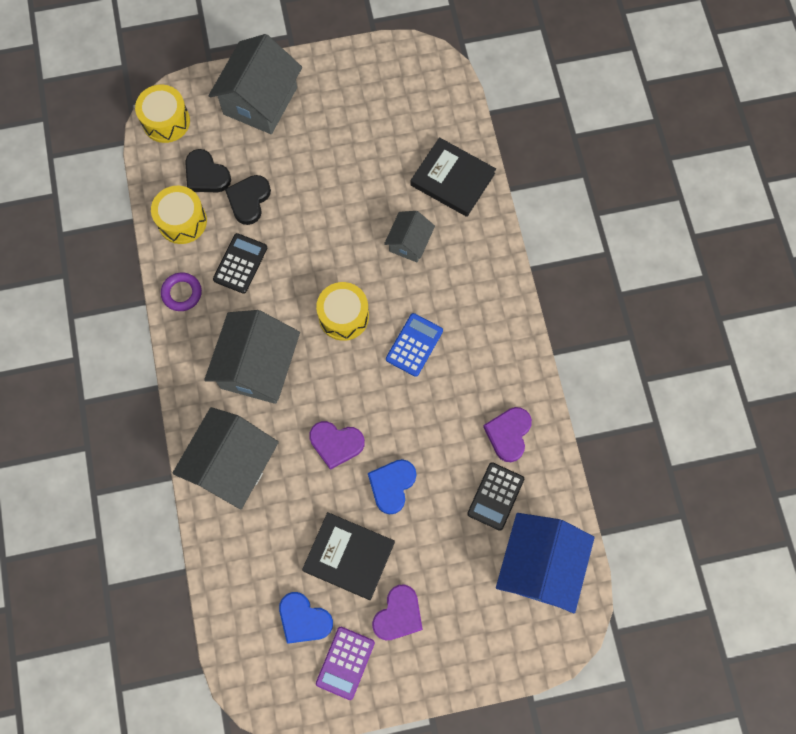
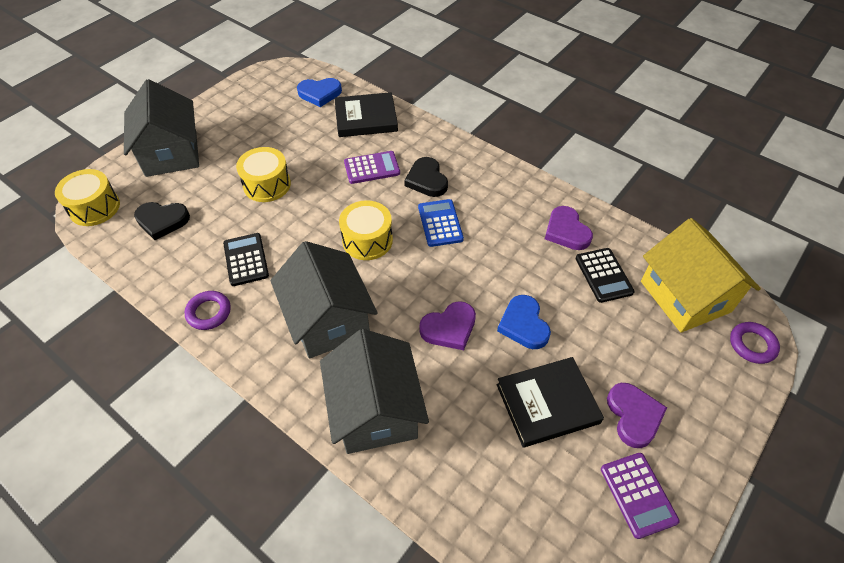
camera: 40 degrees left, 20 degrees down
yellow drum [151,186,207,244] -> yellow drum moved to [236,147,291,202]
black heart [225,175,271,225] -> black heart moved to [404,157,448,197]
blue heart [279,592,333,644] -> blue heart moved to [297,78,342,107]
grey house [384,211,435,262] -> purple calculator [344,151,400,184]
blue house [496,513,595,613] -> yellow house [641,218,761,333]
none -> purple ring [730,322,780,364]

